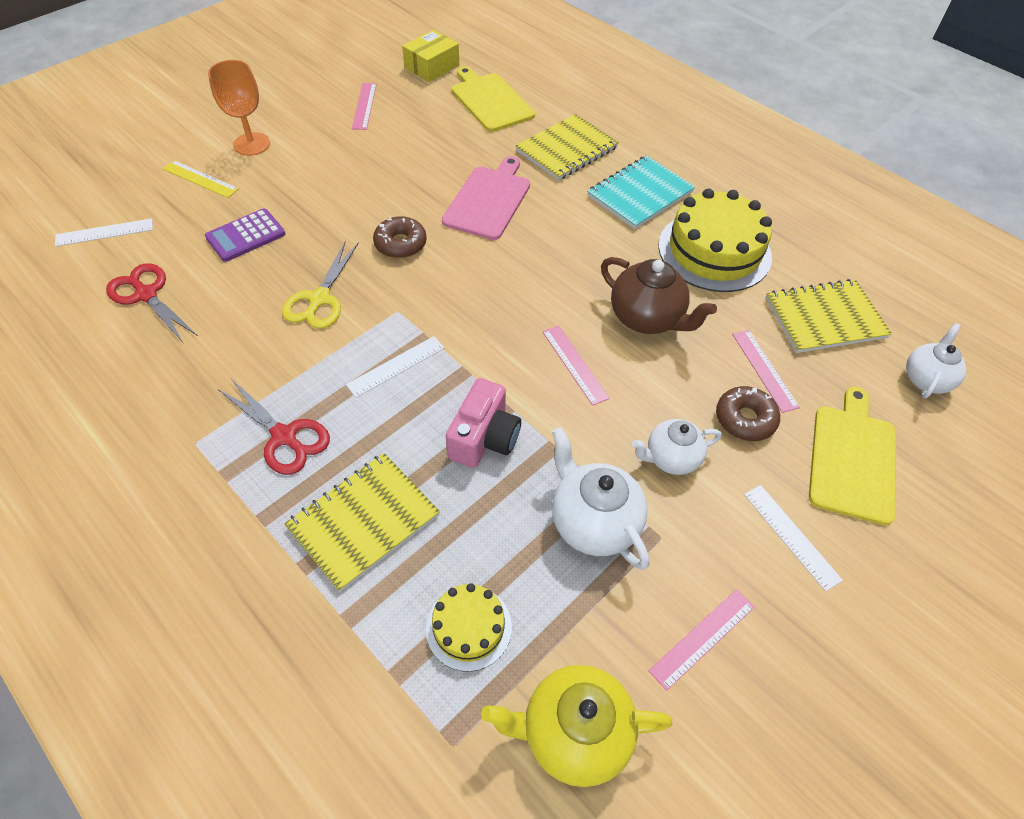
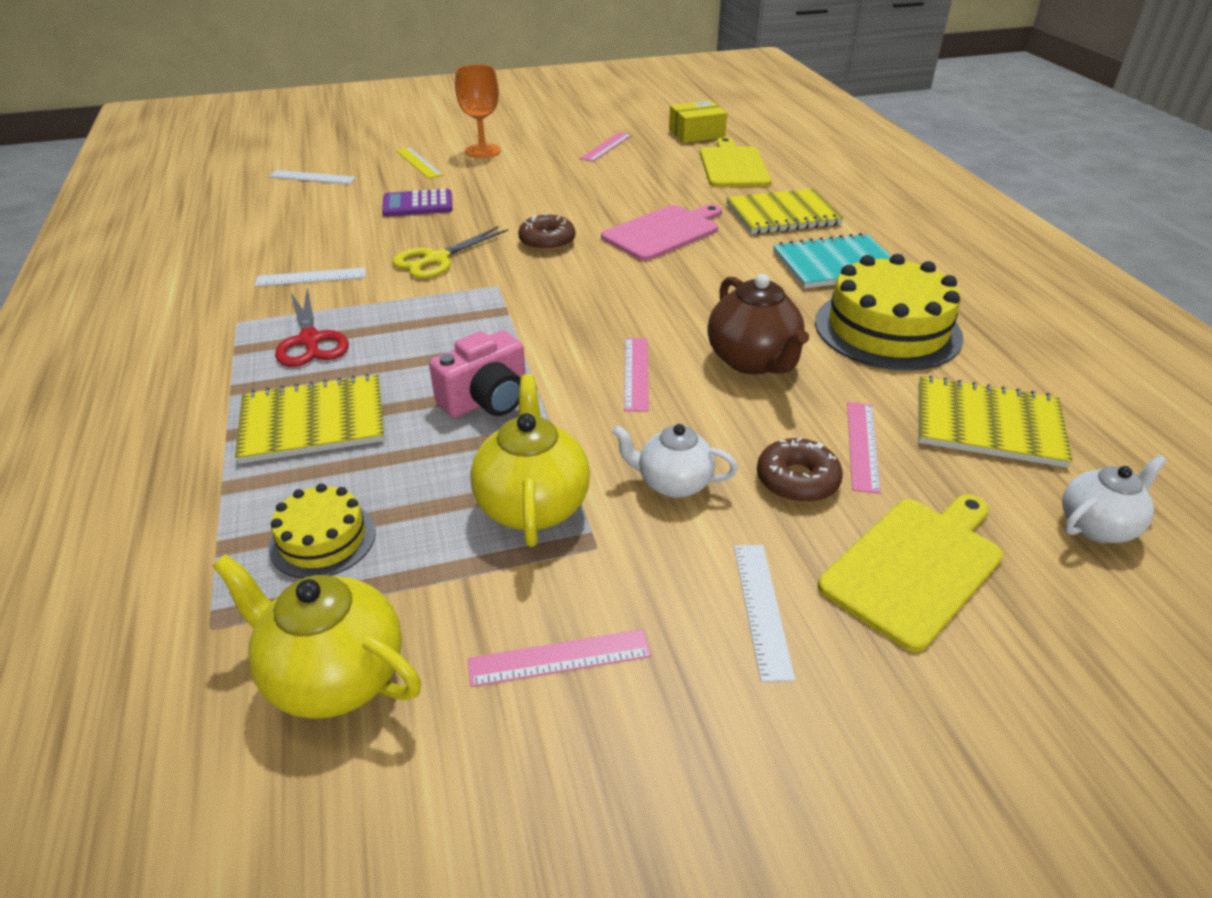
camera: 30 degrees right, 15 degrees down
red scissors [106,263,198,342] -> none
white ruler [346,336,445,398] -> white ruler moved to [255,267,366,287]
white teapot [552,427,649,570] -> yellow teapot [470,374,590,547]

